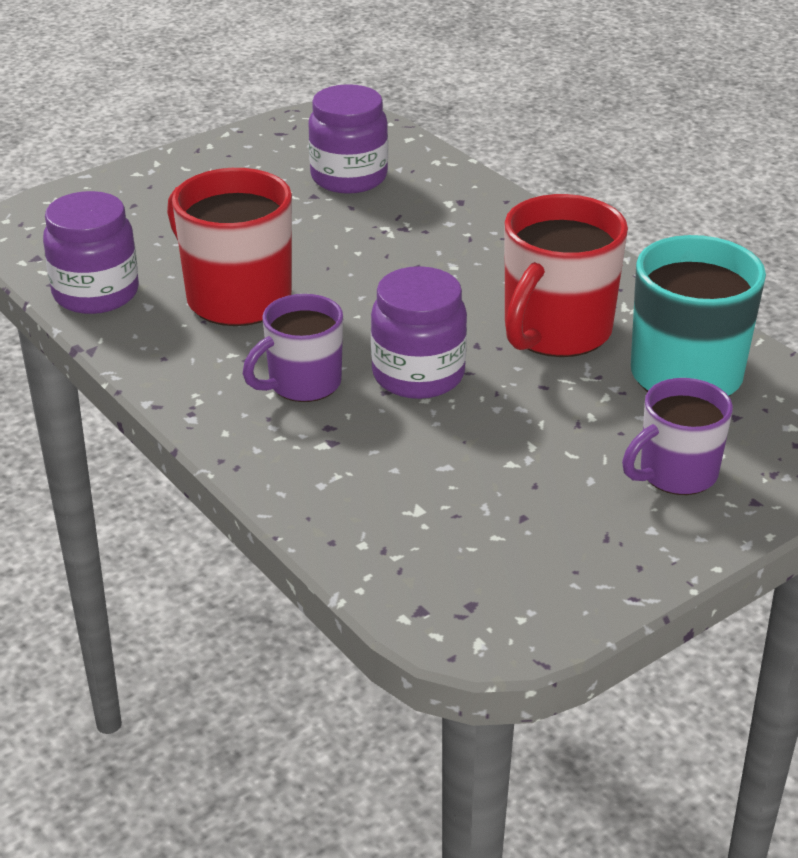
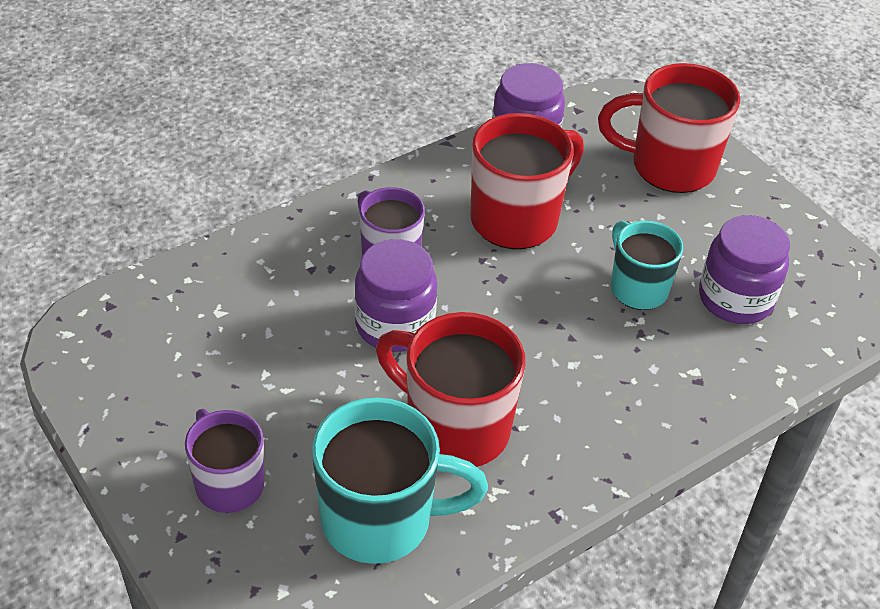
camera: 90 degrees right, 10 degrees up
none -> red mug [598,63,740,193]
none -> turquoise mug [611,221,683,310]

